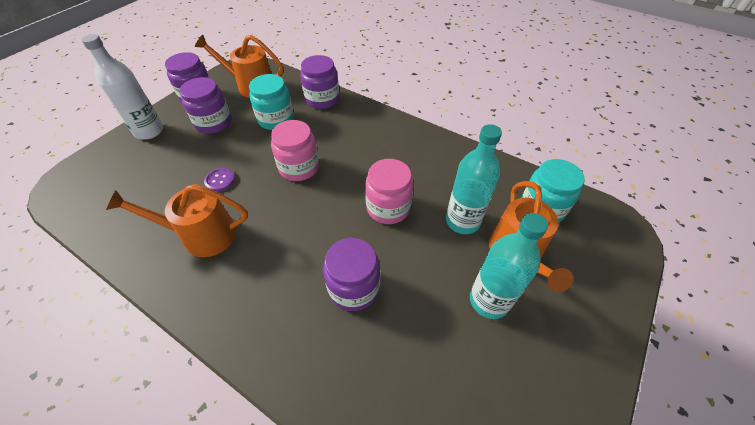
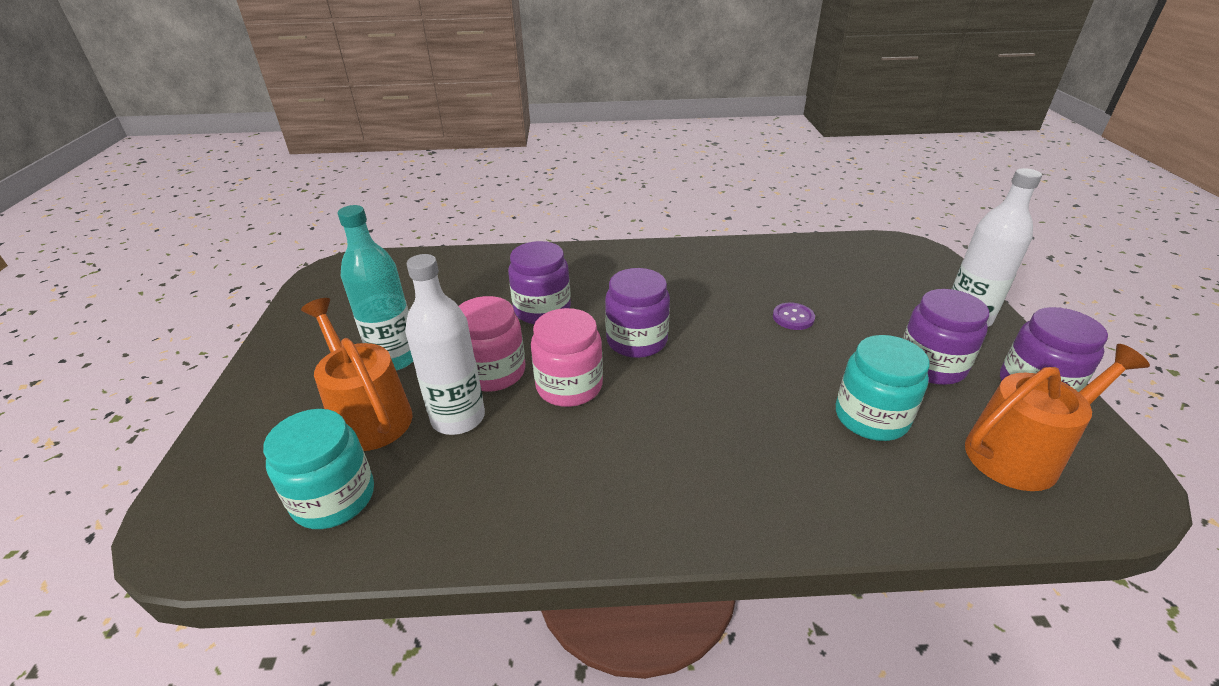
camera: 145 degrees right, 15 degrees down
orange watering can [106,184,248,257] -> none
pink jar [271,120,319,181] -> pink jar moved to [459,296,525,392]
purple jar [300,55,339,109] -> purple jar moved to [605,268,670,358]
turquoise bottle [446,124,502,234] -> white bottle [405,254,485,435]

